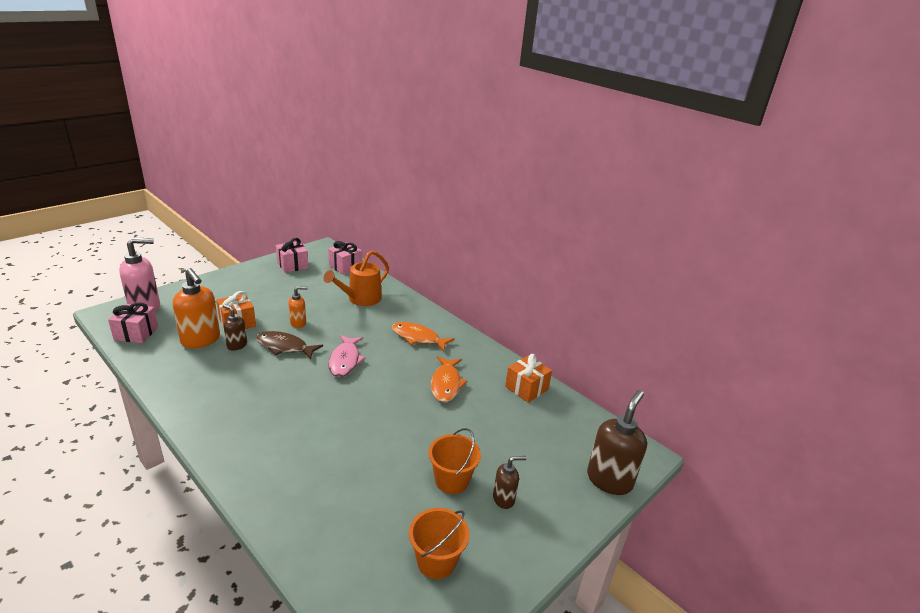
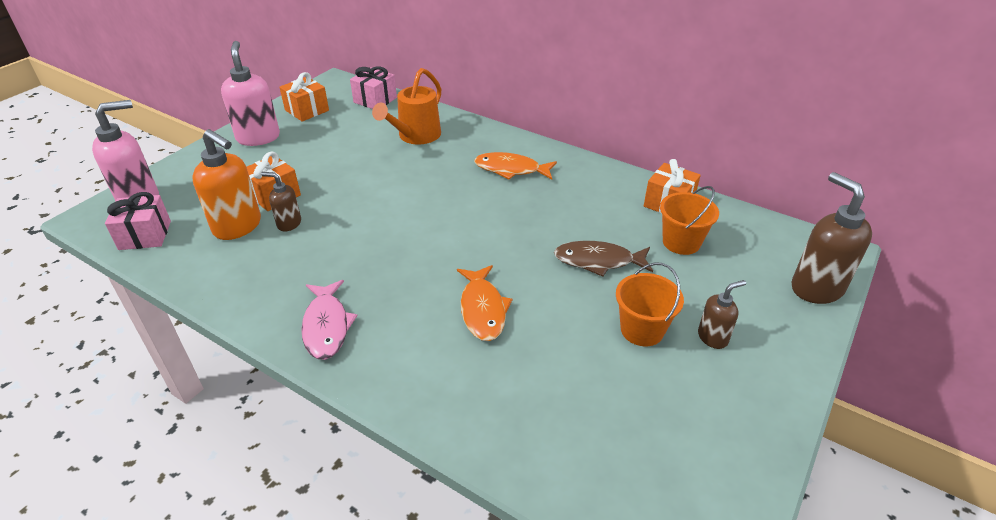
camera: 10 degrees left, 10 degrees up
brown fish [256,331,323,360] -> brown fish moved to [554,241,653,277]
pink gift [276,238,308,273] -> orange gift [279,72,329,122]
orange soap dispenser [289,286,308,328] -> none
pink fish [328,335,366,377] -> pink fish moved to [301,280,358,360]
orange bucket [409,508,470,579] -> orange bucket moved to [660,186,719,255]
orange fish [431,356,467,402] -> orange fish moved to [457,265,512,341]
brown soap dispenser [587,390,647,495] -> brown soap dispenser turned 45 degrees counterclockwise [791,172,872,304]
none -> pink soap dispenser [221,41,280,146]

